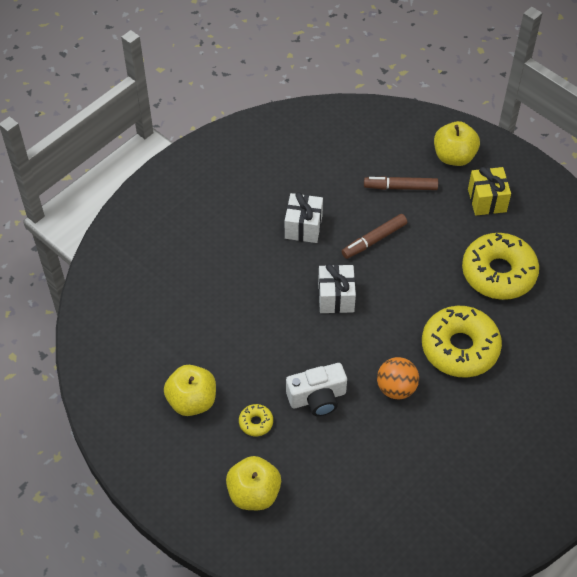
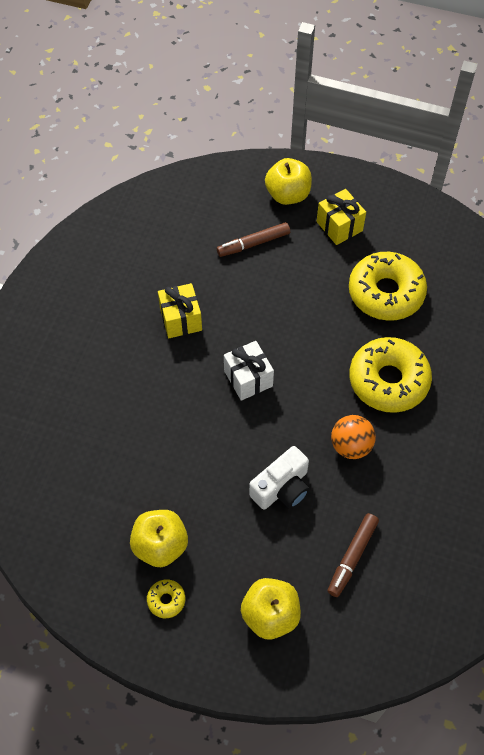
camera: 25 degrees left, 5 degrees up
yellow donut [239,404,273,436] -> yellow donut moved to [147,580,185,618]
white gift [285,192,323,243] -> yellow gift [158,283,202,338]
brown marker [342,214,407,259] -> brown marker moved to [327,513,379,597]

